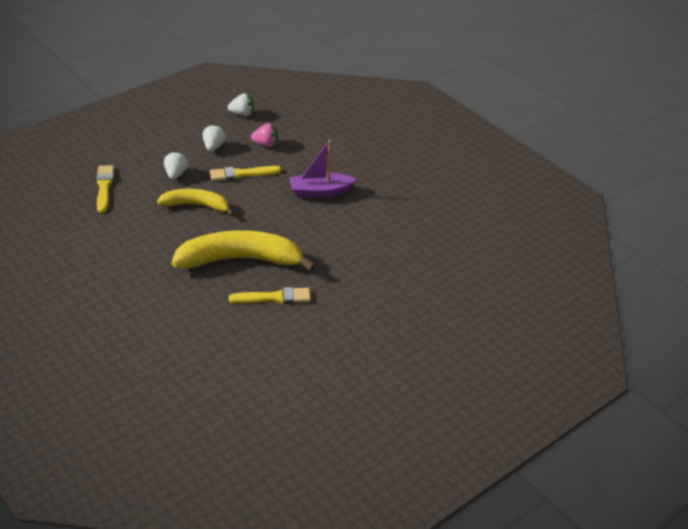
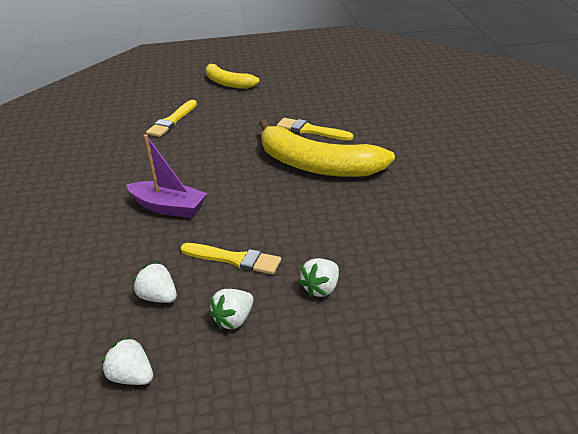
camera: 145 degrees left, 5 degrees down
yellow brush [96,165,114,213] -> yellow brush moved to [146,100,197,137]
yellow banana [157,189,234,216] -> yellow banana moved to [206,61,260,89]
pink strawberry [251,123,278,147] -> white strawberry [133,262,177,303]

